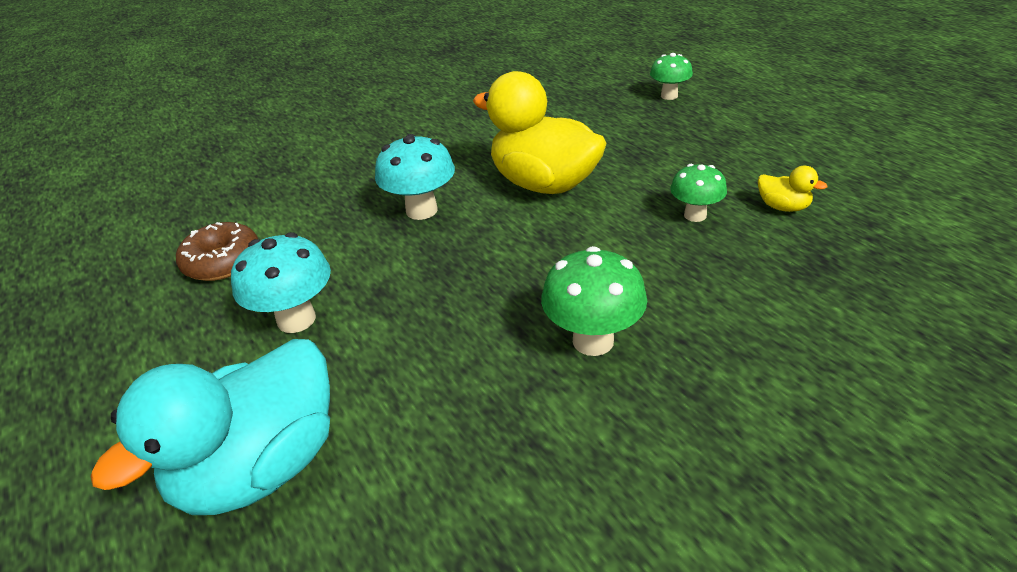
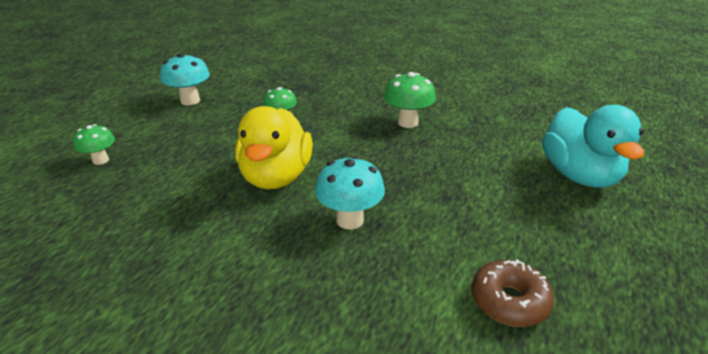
camera: 125 degrees left, 5 degrees down
turquoise duck [91,339,330,515] -> turquoise duck turned 75 degrees clockwise [542,105,644,188]
turquoise mushroom [231,232,331,333] -> turquoise mushroom moved to [160,53,210,105]
yellow duck [758,166,827,212] -> none

